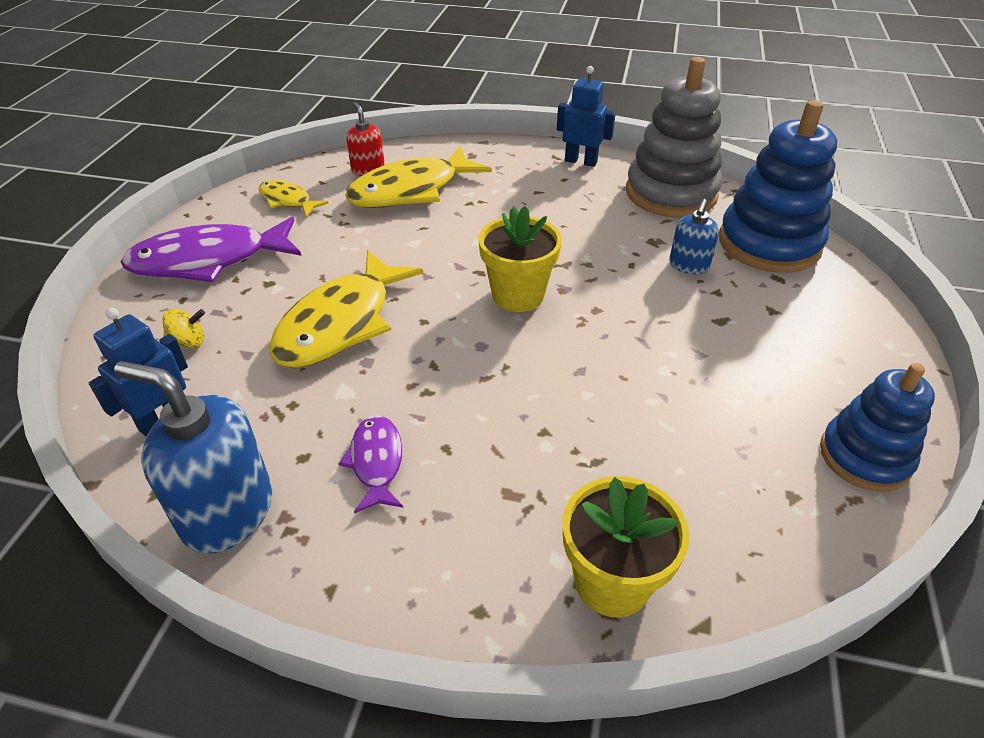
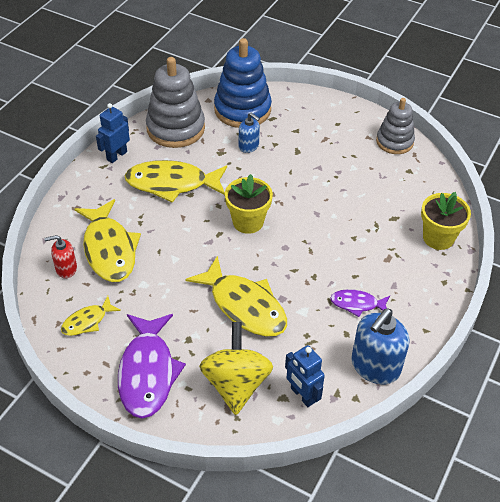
camera: 75 degrees left, 5 degrees up
yellow spinning top [163,309,205,348] -> yellow spinning top [199,322,273,415], size x2.45
blue stacking toy [820,363,935,492] -> grey stacking toy [376,98,415,154]
none -> yellow fish [124,160,227,203]

